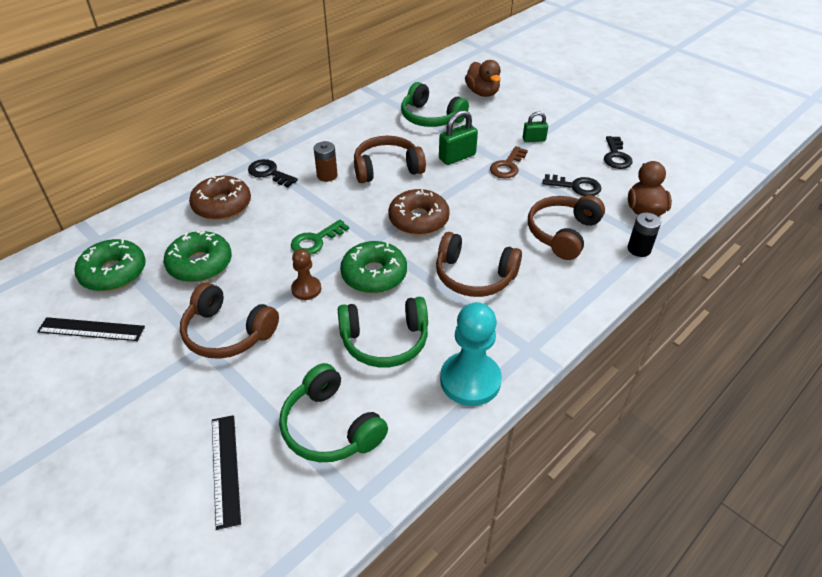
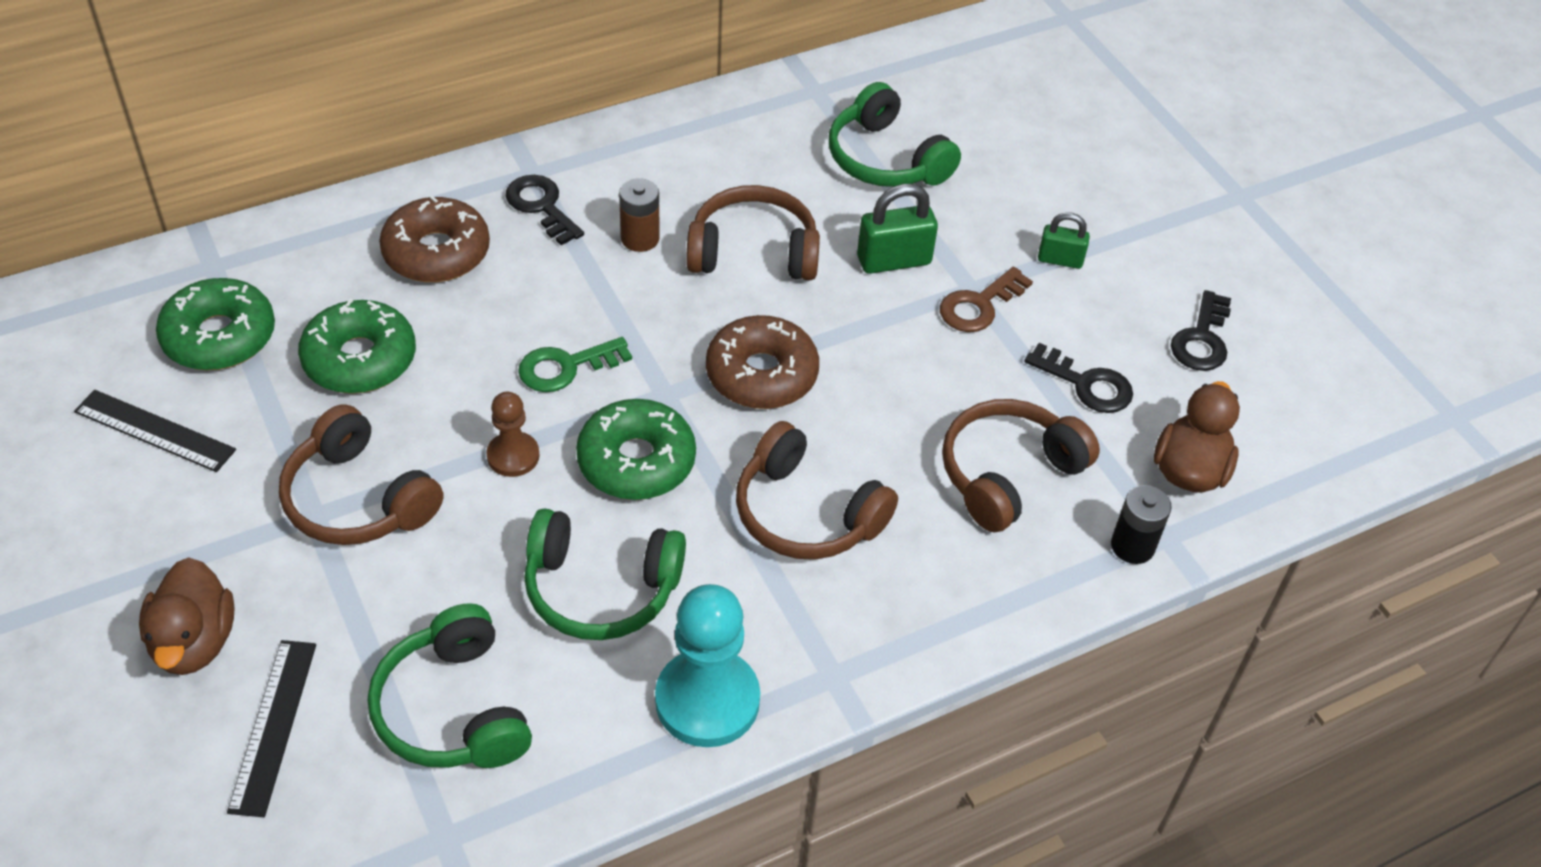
camera: 15 degrees right, 5 degrees up
brown duck [465,60,501,97] -> brown duck moved to [139,557,234,675]

